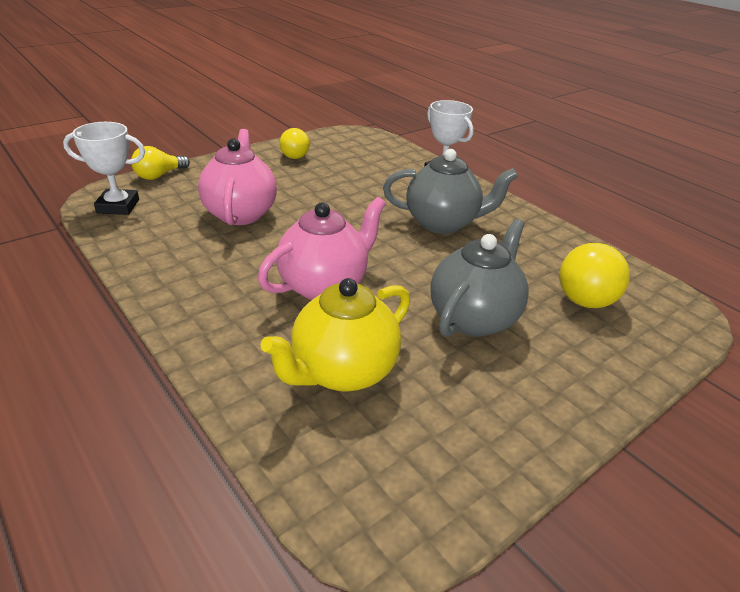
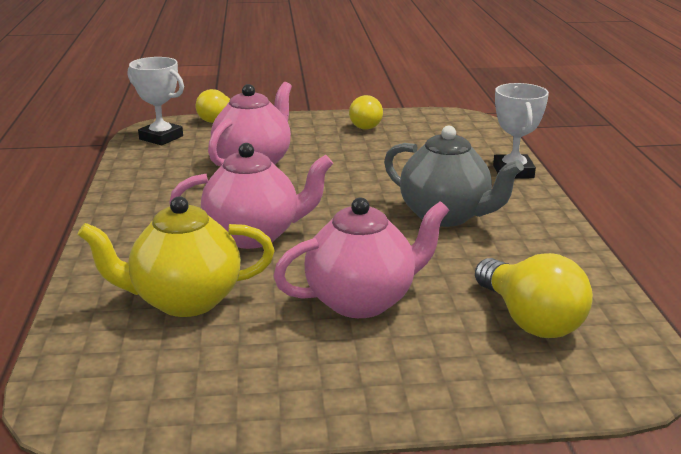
camera: 35 degrees right, 10 degrees down
grey teapot [430,219,529,337] -> pink teapot [273,197,449,318]
yellow light bulb [559,243,630,308] -> yellow light bulb turned 90 degrees counterclockwise [475,253,593,338]

